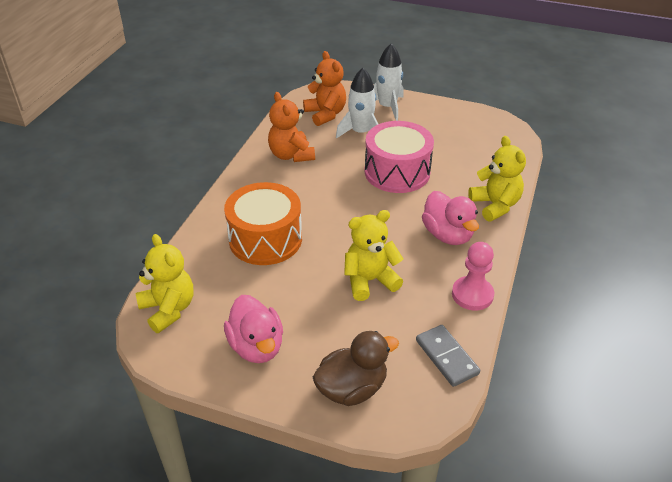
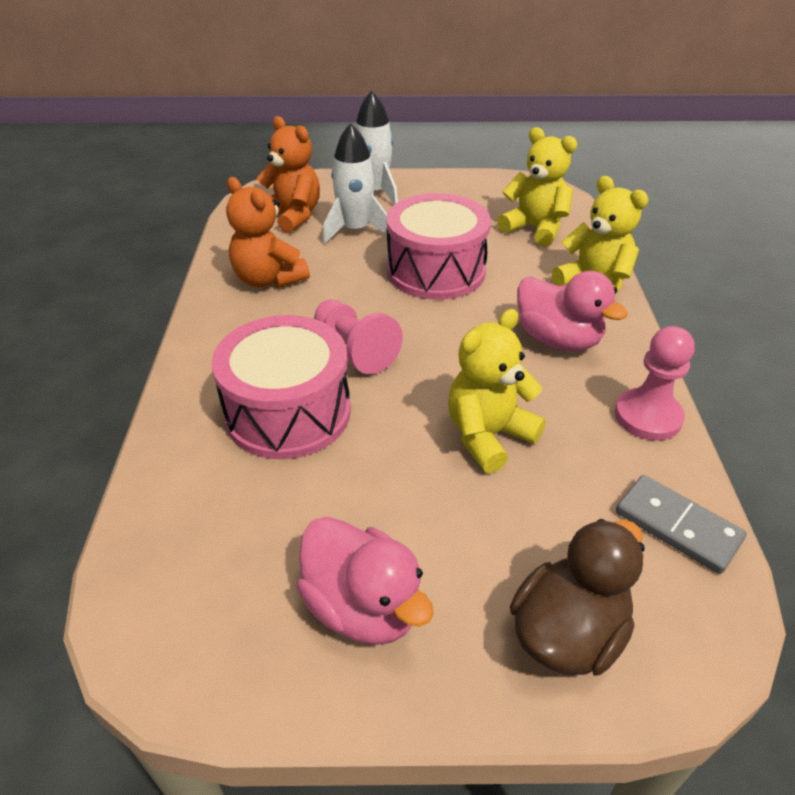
camera: 20 degrees left, 0 degrees up
yellow teddy bear [136,234,193,333] -> yellow teddy bear moved to [497,127,577,247]
orange drum [224,182,302,265] -> pink drum [212,315,351,459]
none -> pink pawn [315,299,403,374]

